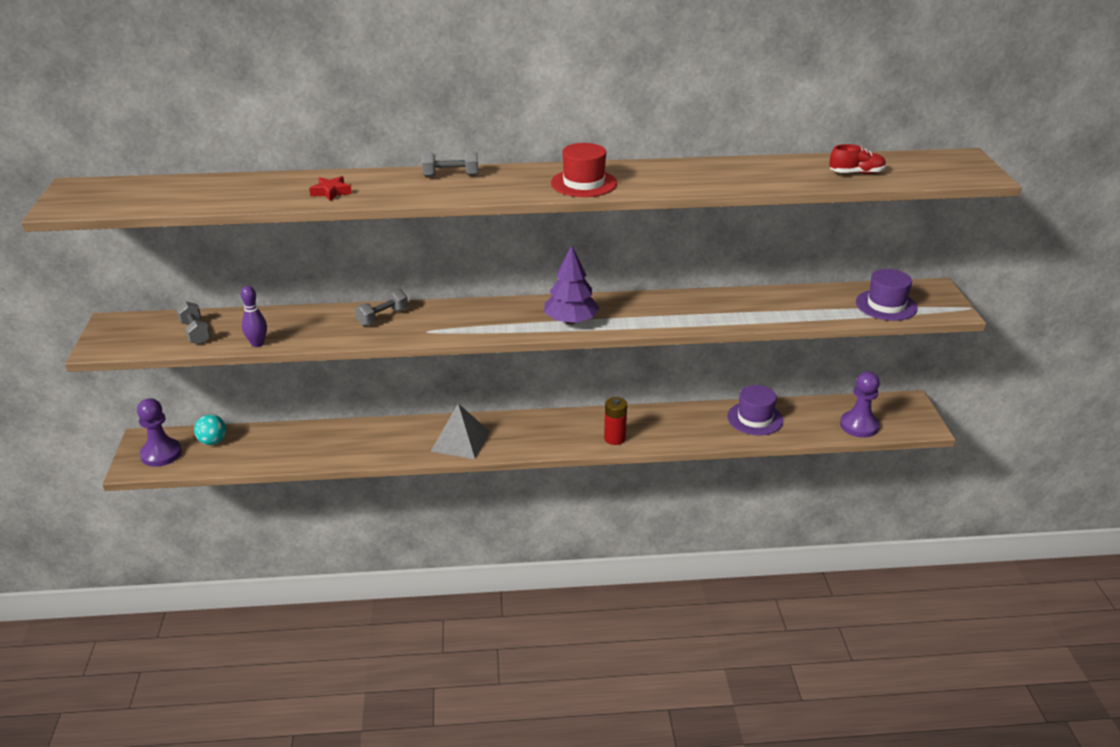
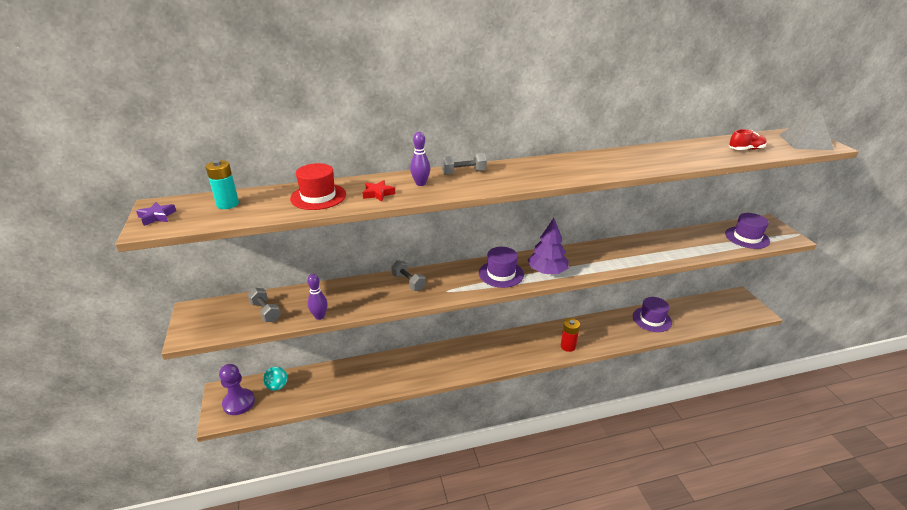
camera: 10 degrees left, 0 degrees up
grey dumbbell [355,289,408,326] -> grey dumbbell turned 75 degrees counterclockwise [391,260,426,291]
grey pyramid [430,403,490,459] -> grey pyramid moved to [780,106,834,150]
red hat [551,143,617,197] -> red hat moved to [290,163,346,210]
purple pawn [840,371,880,438] -> none
none -> purple star [136,202,176,226]
none -> turquoise battery [206,160,239,209]
none -> purple bowling pin [410,132,430,186]
none -> purple hat [479,247,524,288]

